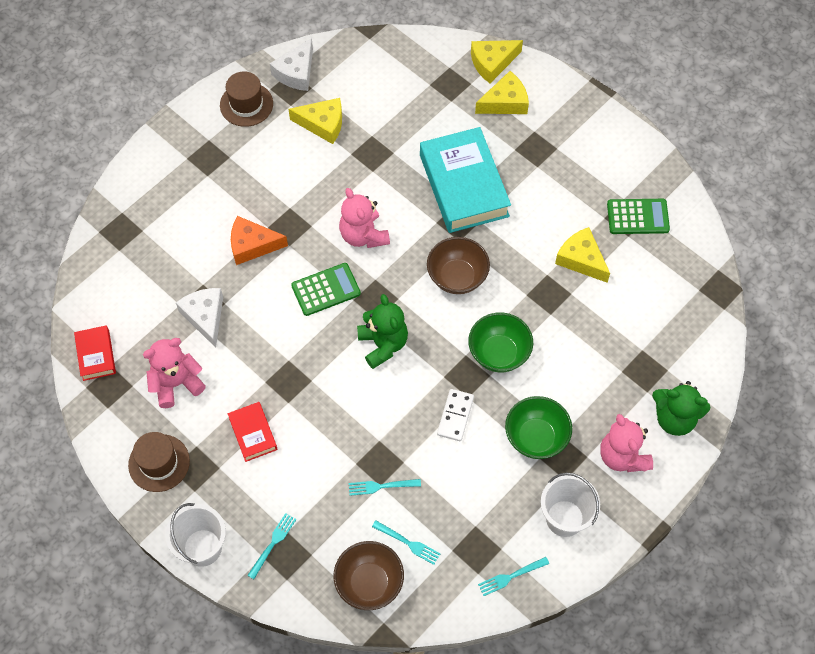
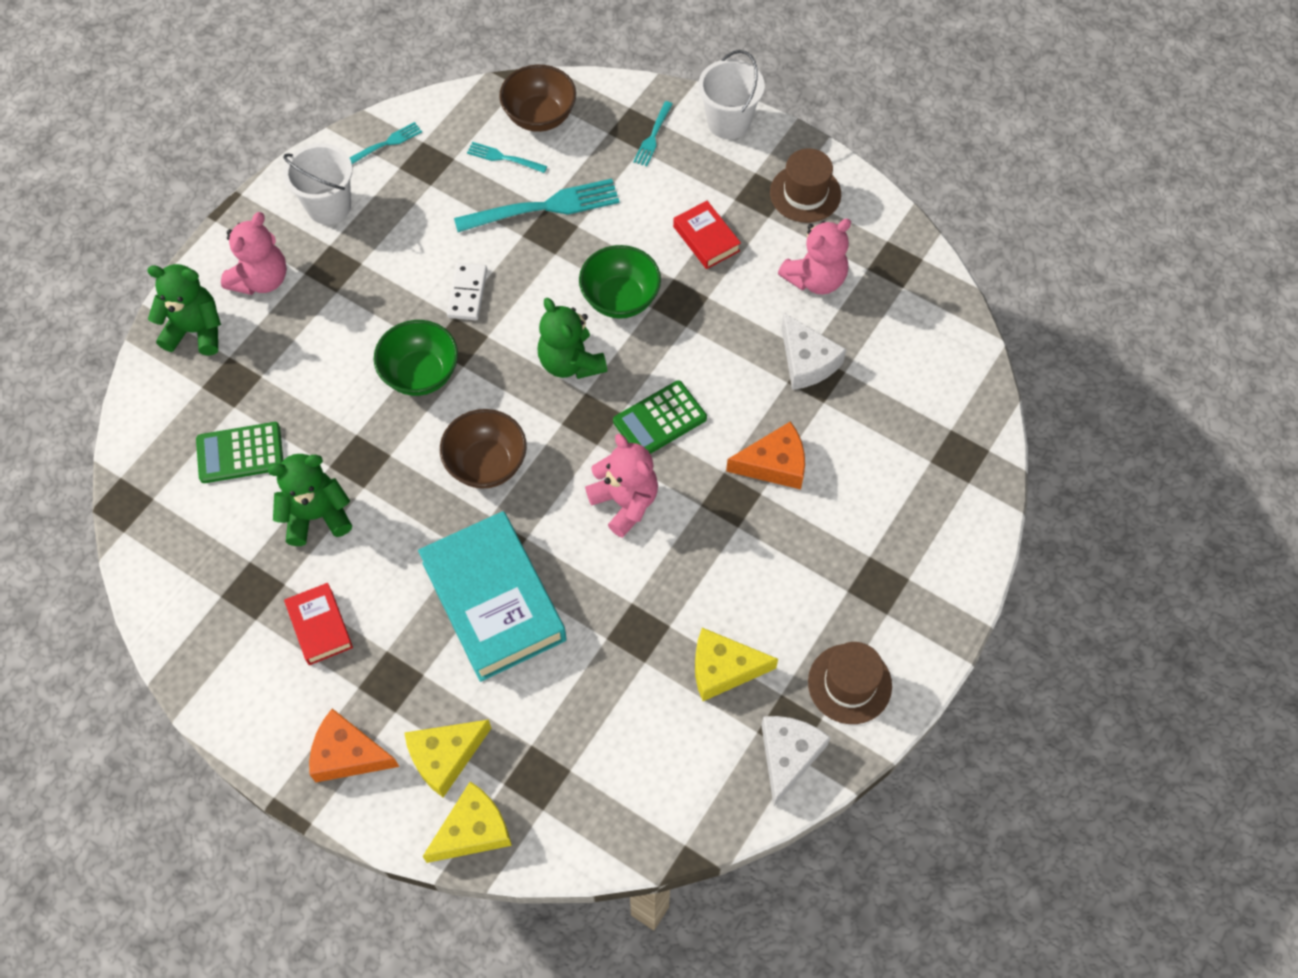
camera: 170 degrees right, 0 degrees up
red book [74,325,116,381] -> red book moved to [284,583,353,665]
turquoise fork [349,479,421,496] -> turquoise fork [454,179,620,232], size x1.96
green bowl [505,396,572,459] -> green bowl moved to [579,245,661,319]
yellow cheese [555,227,610,283] -> green teddy bear [268,454,352,546]
pink teddy bear [600,414,653,472] -> pink teddy bear turned 60 degrees clockwise [221,212,287,295]
green calculator [607,199,670,234] -> green calculator moved to [196,422,283,483]
none -> orange cheese [309,709,399,782]

